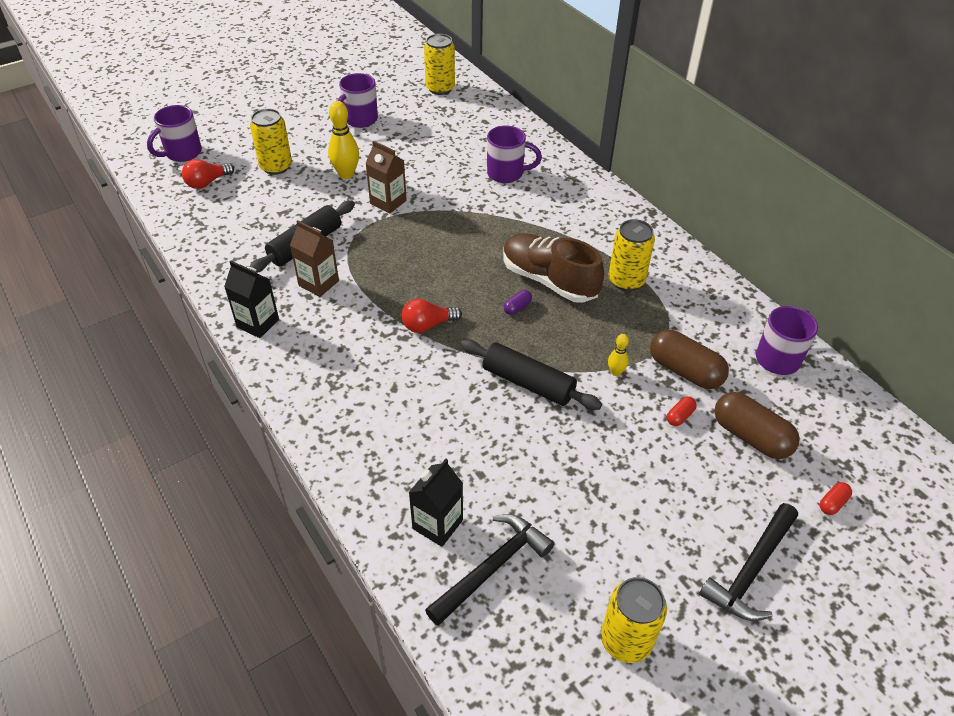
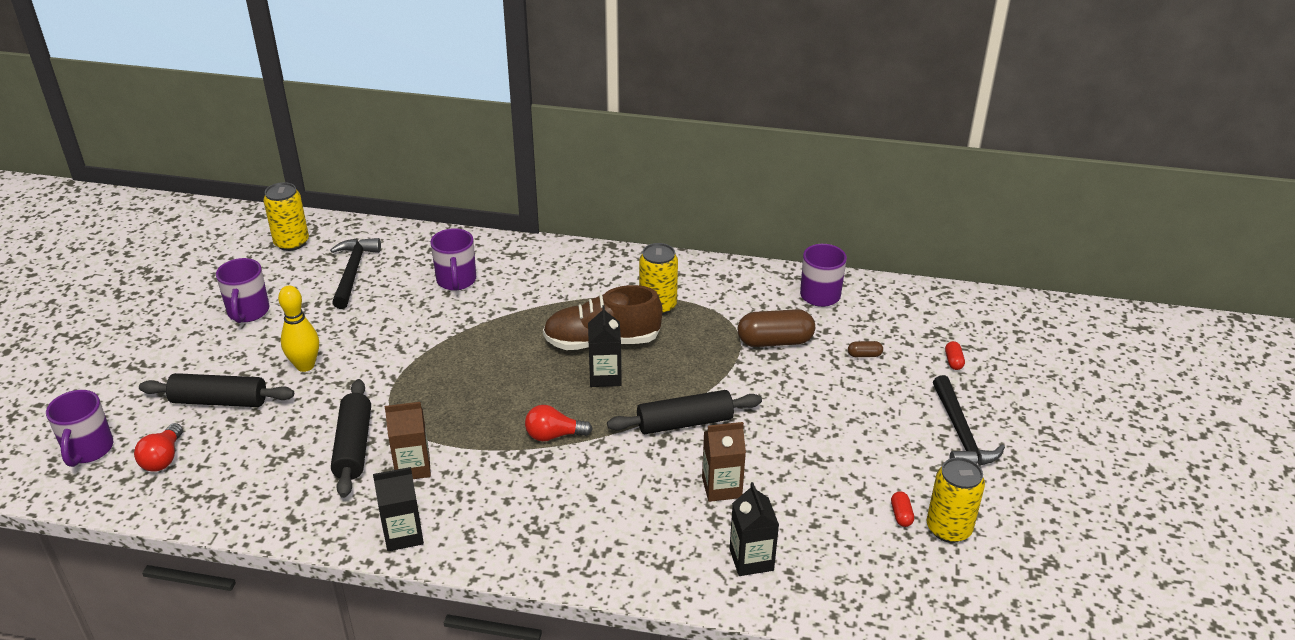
camera: 45 degrees left, 10 degrees down
yellow can [250,108,292,175] -> black rolling pin [139,373,294,407]
brown carton [365,141,407,214] -> brown carton moved to [702,422,746,502]
red light bulb [401,299,462,333] -> red light bulb turned 60 degrees clockwise [525,405,593,441]
black hammer [425,514,554,626] -> black hammer moved to [330,238,381,309]
purple mug [487,126,542,183] -> purple mug turned 120 degrees clockwise [430,228,476,291]
purple capsule [504,290,532,315] -> black carton [588,305,622,387]
yellow bowling pin [608,334,629,376] -> none
red capsule [667,396,697,426] -> red capsule moved to [891,491,914,527]
brown capsule [714,392,800,459] -> brown capsule [848,341,883,357], size x0.45

